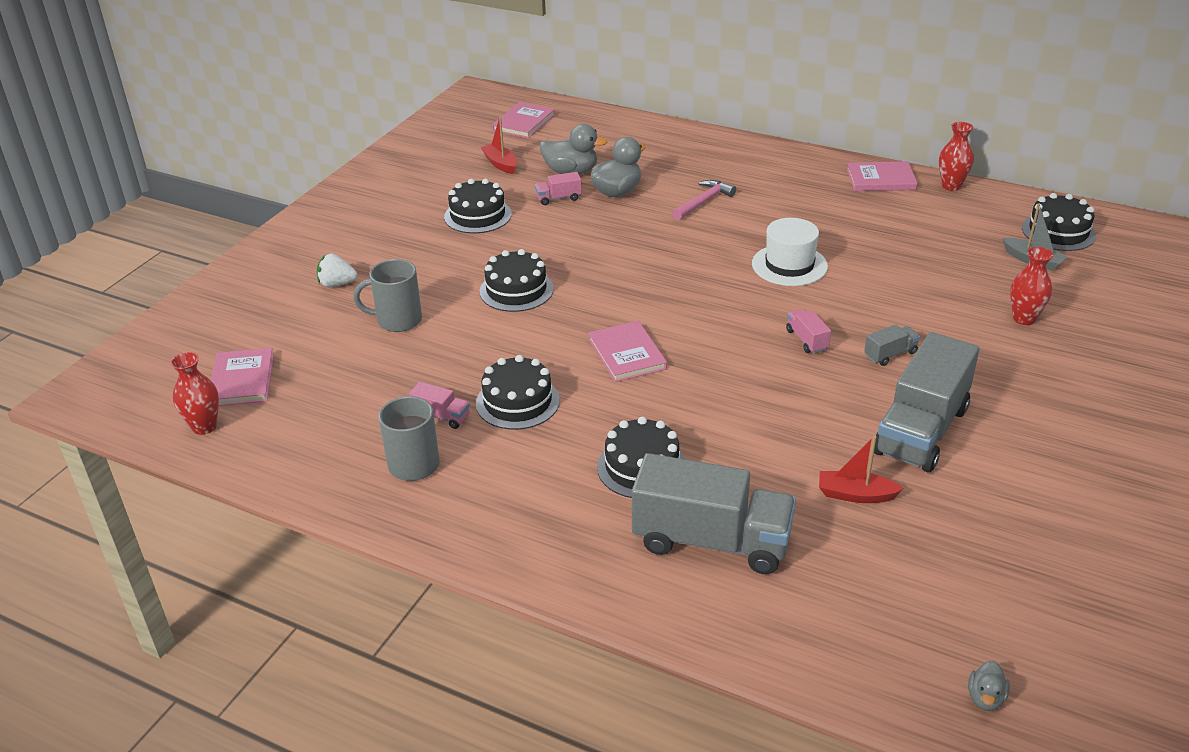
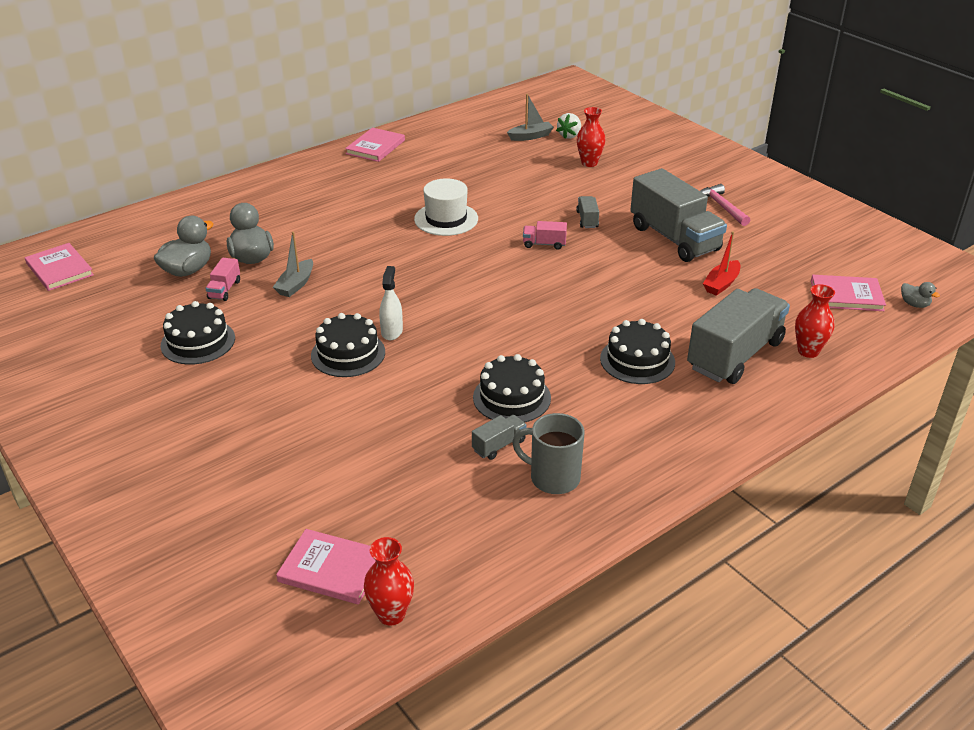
camera: 65 degrees left, 0 degrees up
white strawberry [317,254,357,287] -> white strawberry moved to [556,113,581,139]
grey mug [353,259,422,332] -> none
pink truck [409,382,470,429] -> grey truck [472,415,527,460]
red boat [481,117,517,174] -> none
pink book [588,321,667,382] -> pink book moved to [811,275,886,311]
pink hammer [672,180,736,220] -> pink hammer moved to [700,184,750,226]
red vase [939,122,974,191] -> red vase moved to [795,284,835,358]
black cake [1022,193,1096,251] -> none
none -> grey boat [273,231,313,297]
none -> white spray bottle [379,266,403,340]

